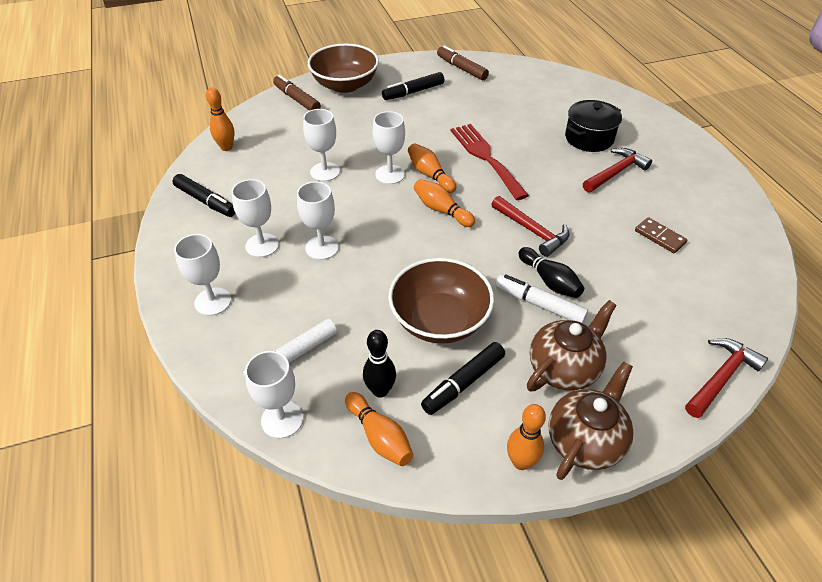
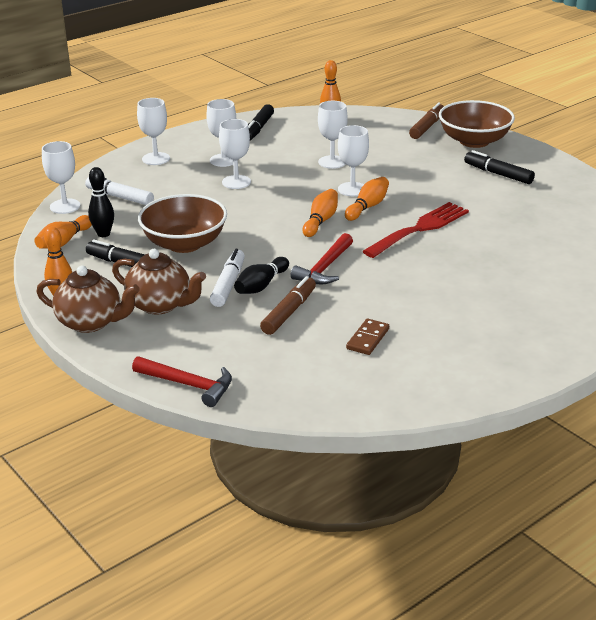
camera: 70 degrees right, 15 degrees down
brown marker [437,45,489,80] -> brown marker moved to [260,276,316,335]
black pot [565,100,622,152] -> none
red hammer [583,148,652,193] -> none

